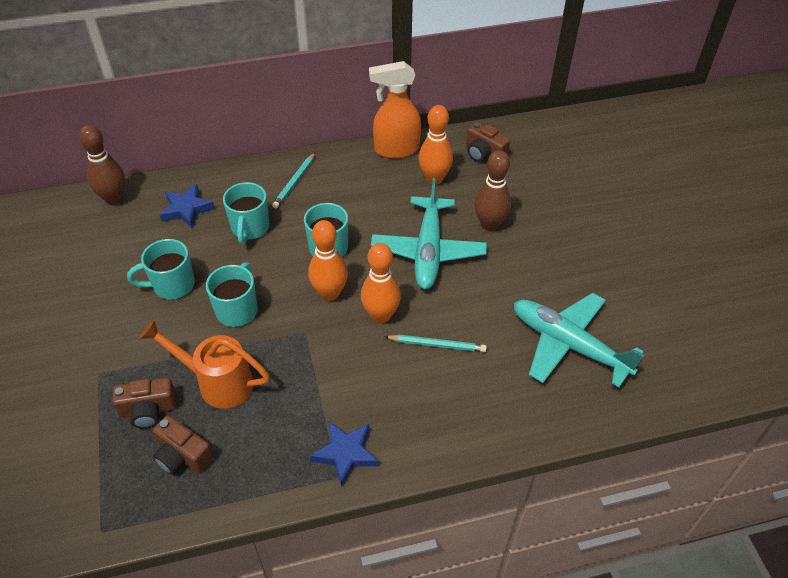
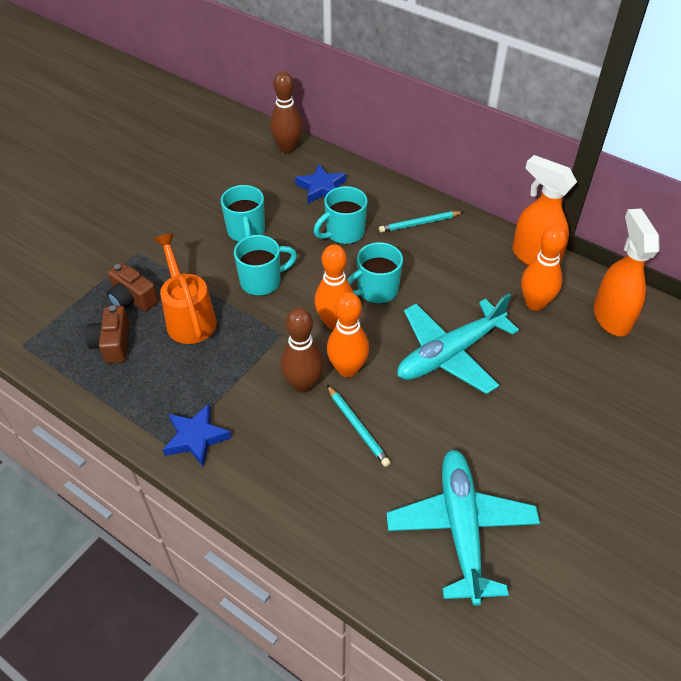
camera: 50 degrees right, 0 degrees up
turquoise mug [127,239,195,300] -> turquoise mug turned 135 degrees counterclockwise [221,185,265,242]
brown camera [466,122,510,162] -> orange spray bottle [594,208,660,336]
brown bowling pin [475,151,511,231] -> brown bowling pin moved to [280,308,324,393]

